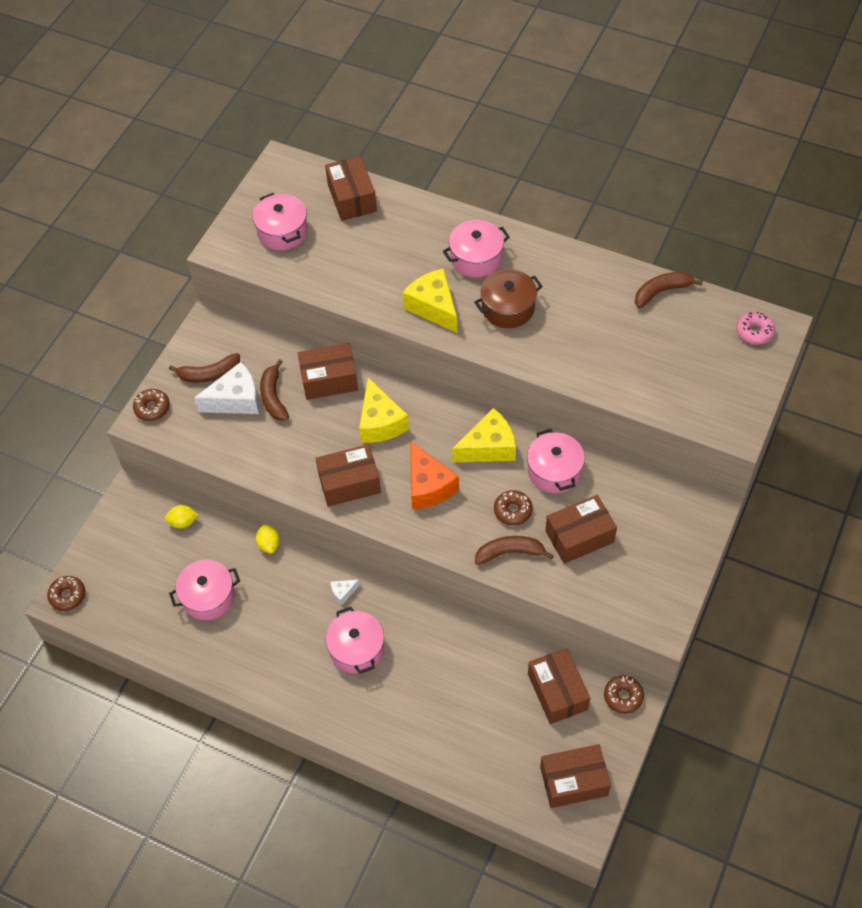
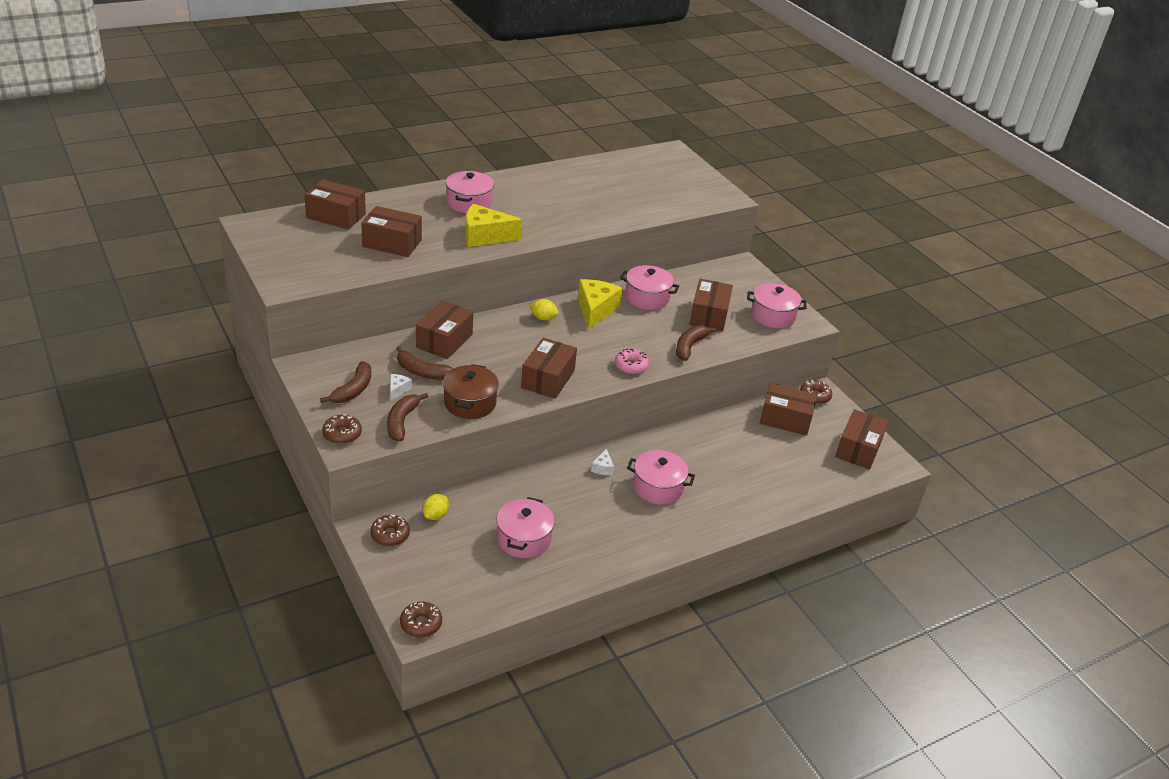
camera: 60 degrees left, 20 degrees down
white cheese [194,362,259,414] -> white cheese [390,374,412,401], size x0.46
pink pot [252,193,308,250] -> pink pot moved to [747,283,807,328]
yellow lemon [256,524,280,554] -> yellow lemon moved to [529,299,559,321]
yellow cheese [359,377,409,443] -> none
orange cheese [410,441,459,510] -> none
brown pot [474,269,543,328] -> brown pot moved to [443,364,499,419]
brown donut [494,490,533,526] -> brown donut moved to [370,515,410,546]
brown banana [635,272,703,308] -> brown banana moved to [387,393,428,441]
pink donut [736,312,775,344] -> pink donut moved to [615,348,649,374]
none -> brown box [361,206,422,257]

